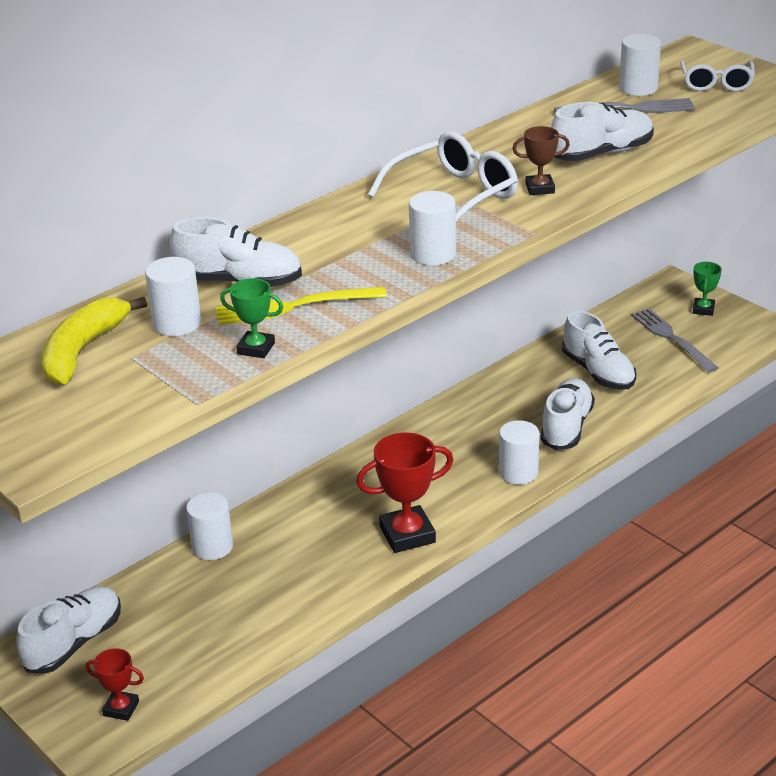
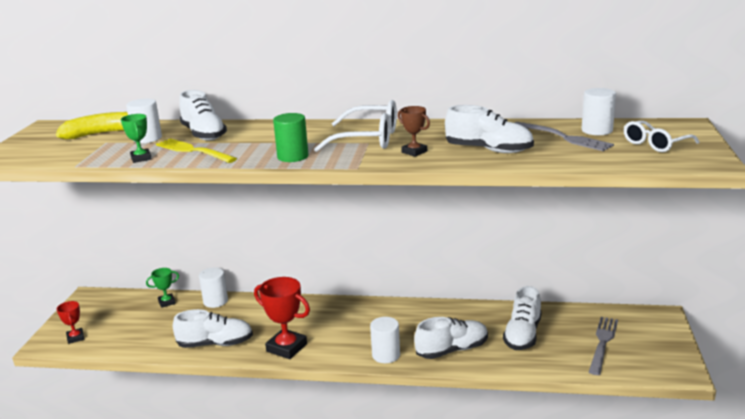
camera: 50 degrees right, 10 degrees down
white shoe [16,586,121,674] -> white shoe moved to [173,309,253,348]
white cylinder [409,191,456,266] -> green cylinder [273,113,309,162]
green trophy [693,262,722,316] -> green trophy moved to [146,268,179,308]

